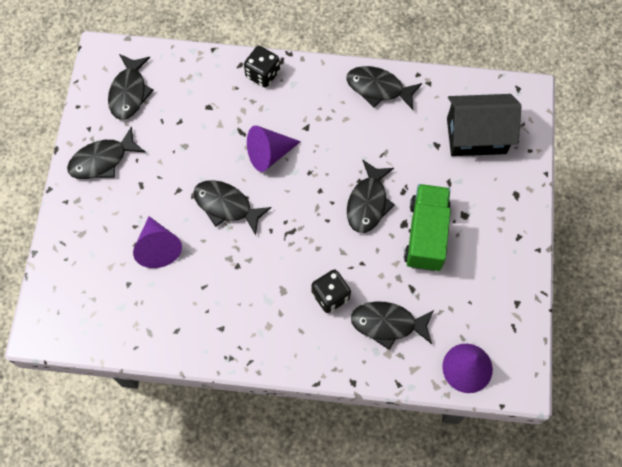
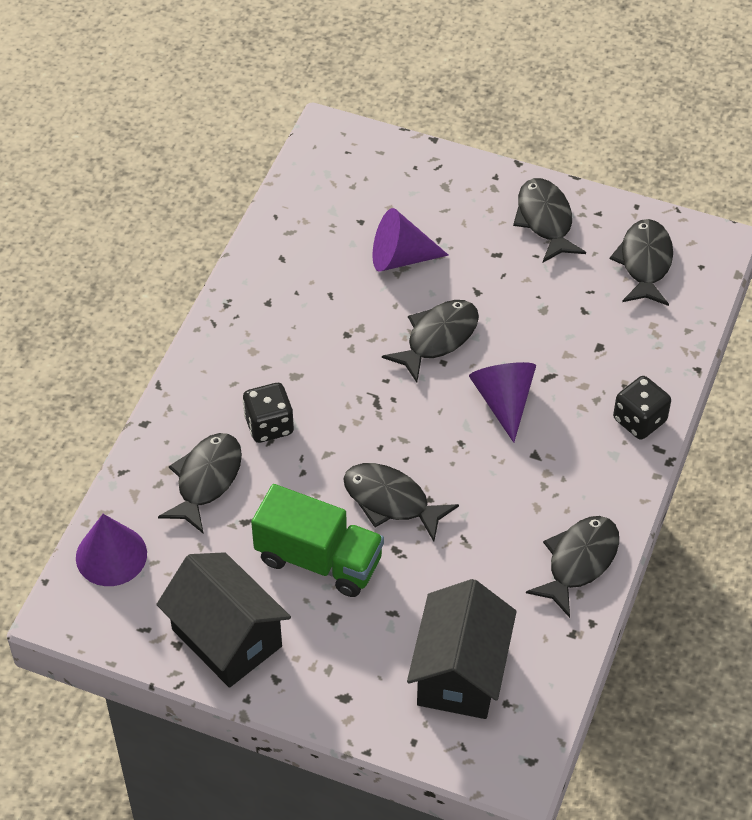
camera: 105 degrees right, 15 degrees down
black fish [108,54,154,120] -> black fish turned 75 degrees clockwise [610,219,673,306]
none -> black house [156,552,291,688]

